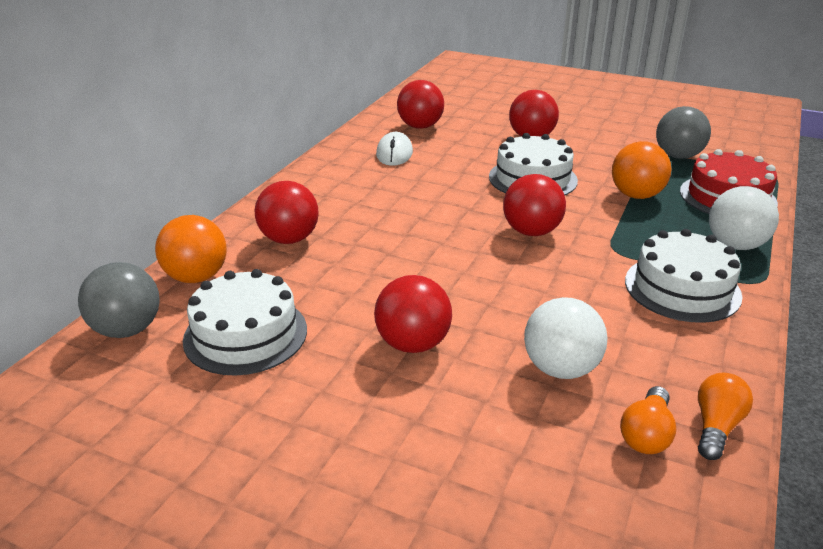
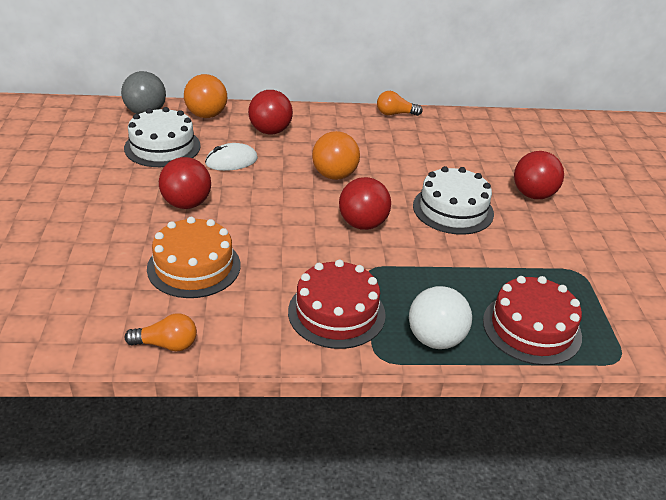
camera: 60 degrees right, 5 degrees up
white mouse [376,132,413,166] -> white mouse moved to [205,143,258,171]
red ball [397,80,444,129] -> none
white ball [524,297,607,379] -> orange cake [147,217,241,298]
orange ball [612,141,671,199] -> orange ball moved to [312,131,360,180]
orange light bulb [620,386,676,454] -> orange light bulb moved to [377,91,423,116]
white cake [625,229,743,323] -> red cake [288,260,386,349]
grey ball [656,106,711,159] -> none

